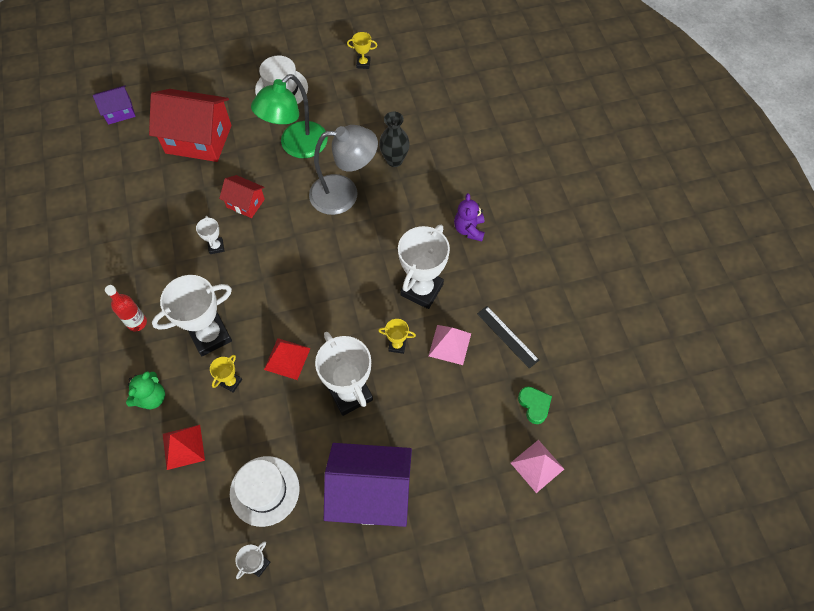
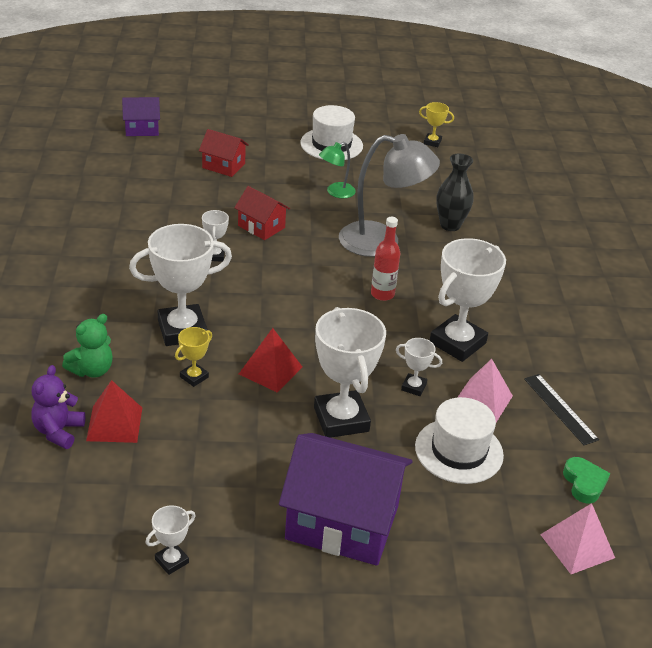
camera: 10 degrees right, 25 degrees down
red bottle [105,285,147,331] -> red bottle moved to [371,217,400,301]
red house [149,89,232,162] -> red house [199,129,249,177], size x0.51
white hat [230,456,300,527] -> white hat moved to [415,397,504,484]
green lamp [251,74,328,158] -> green lamp [319,142,355,198], size x0.50
yellow trophy [378,319,416,354] -> white trophy [396,338,442,396]
purple teddy bear [454,193,485,241] -> purple teddy bear moved to [31,365,85,449]

